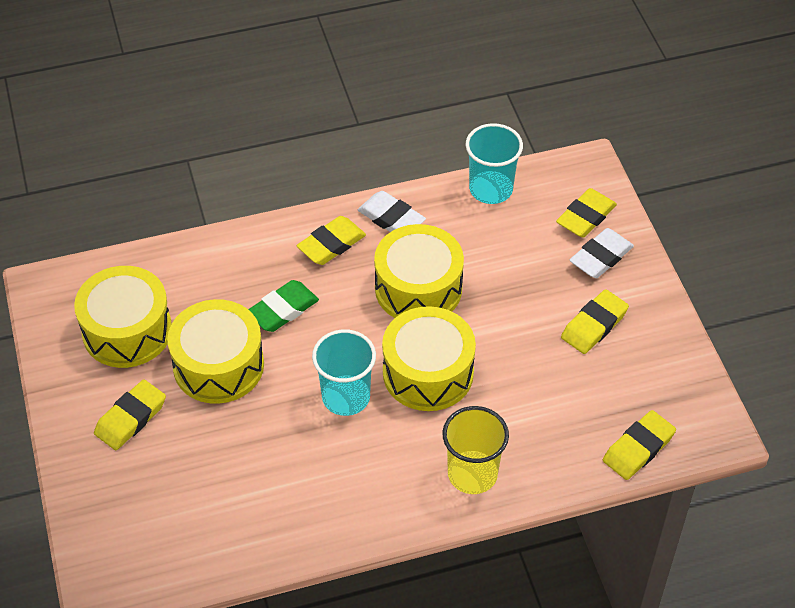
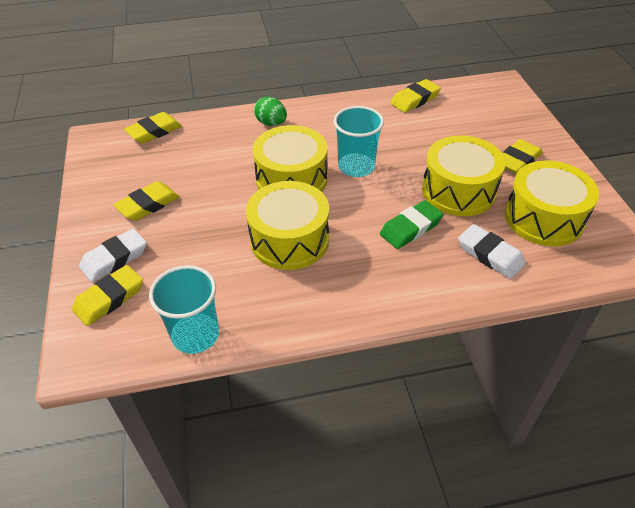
camera: 175 degrees left, 5 degrees down
yellow eraser [296,216,366,265] -> yellow eraser moved to [390,79,441,113]
white eraser [358,191,426,232] -> white eraser moved to [458,224,526,279]
yellow cup [442,406,509,494] -> green egg [254,97,287,126]

